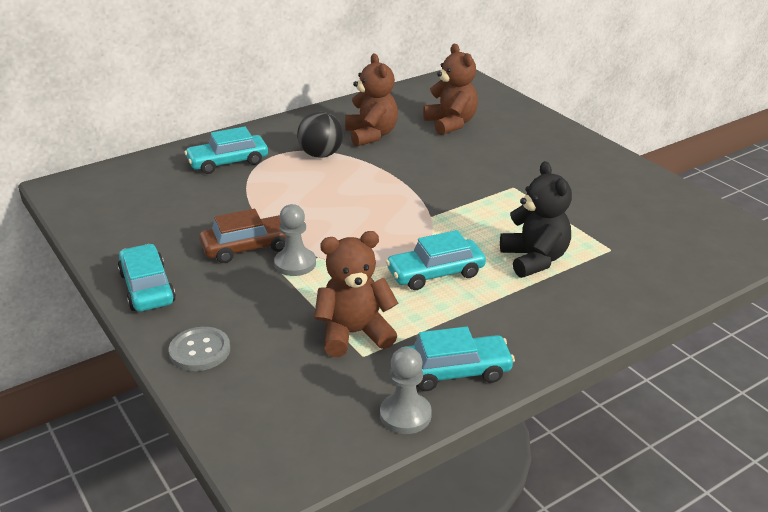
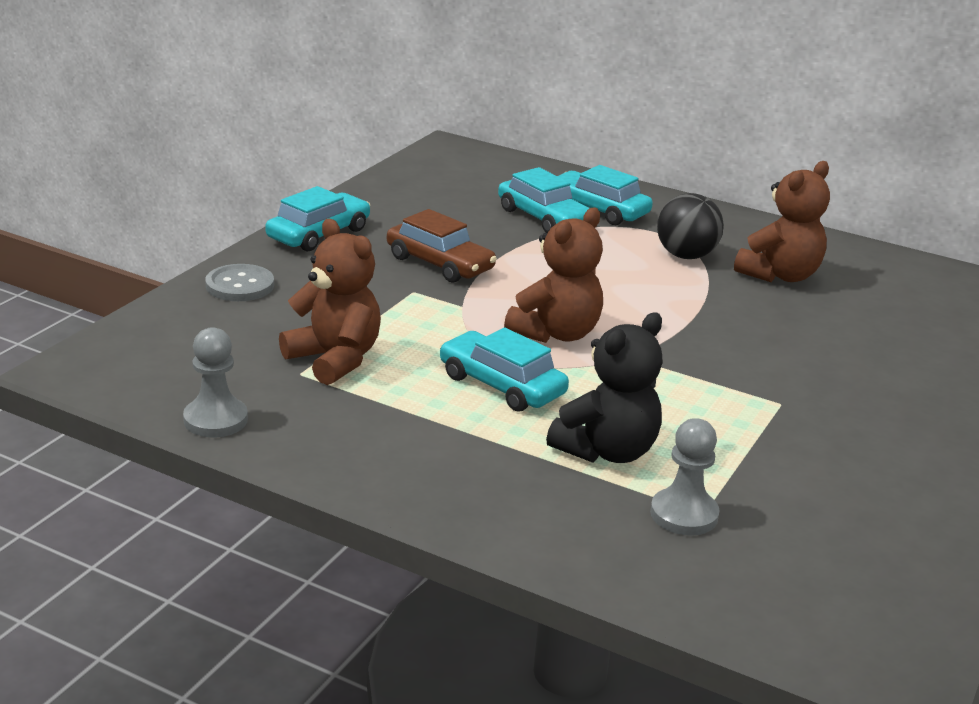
camera: 60 degrees right, 5 degrees down
grey pawn [274,204,316,276] -> grey pawn moved to [650,418,720,536]
turquoise car [401,326,515,391] -> turquoise car moved to [498,167,589,233]
brown teddy bear [423,44,478,135] -> brown teddy bear moved to [504,208,603,343]

